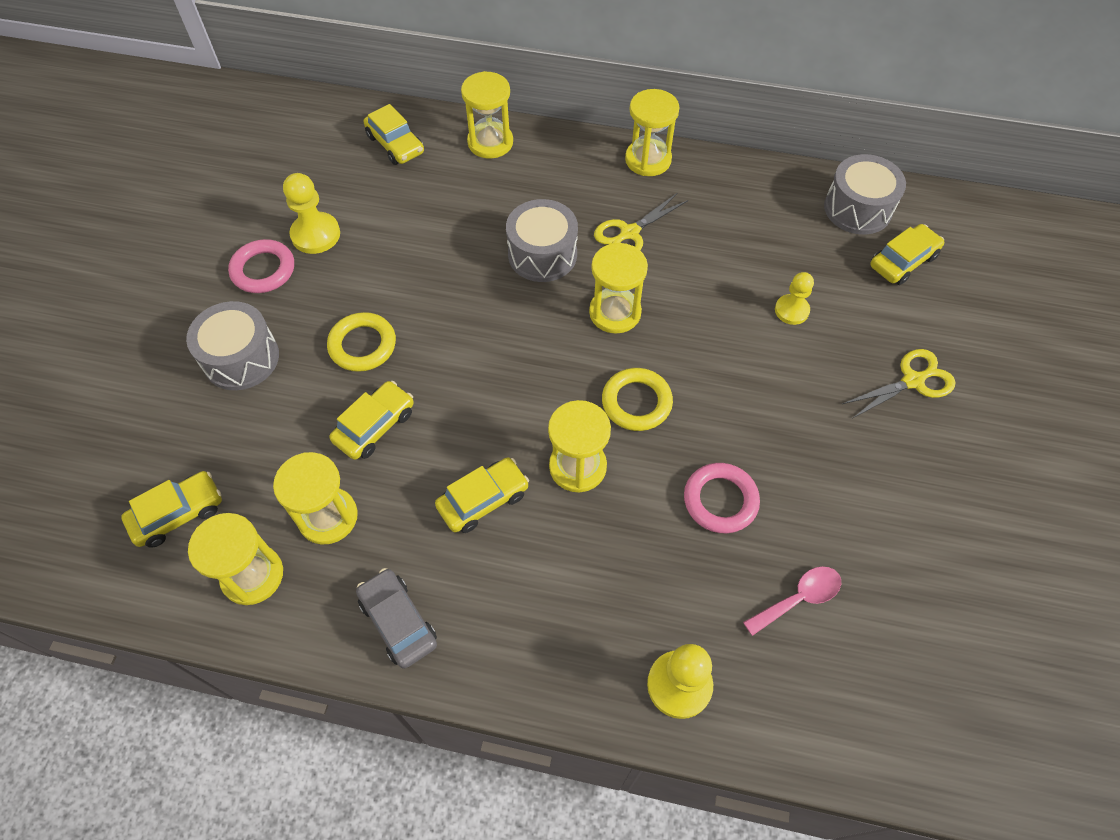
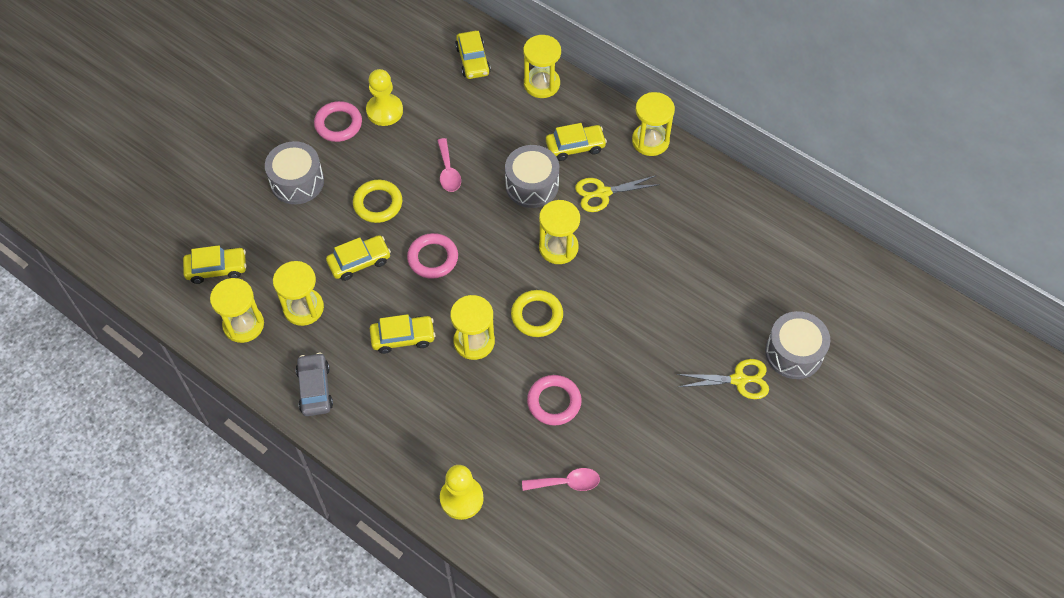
camera: 25 degrees right, 0 degrees up
yellow pawn [775,272,814,325] -> none
grey drum [824,154,906,235] -> grey drum moved to [765,311,830,379]
yellow car [870,224,944,285] -> yellow car moved to [546,123,607,161]
none -> pink ring [407,233,458,279]
none -> pink spoon [437,138,461,192]

